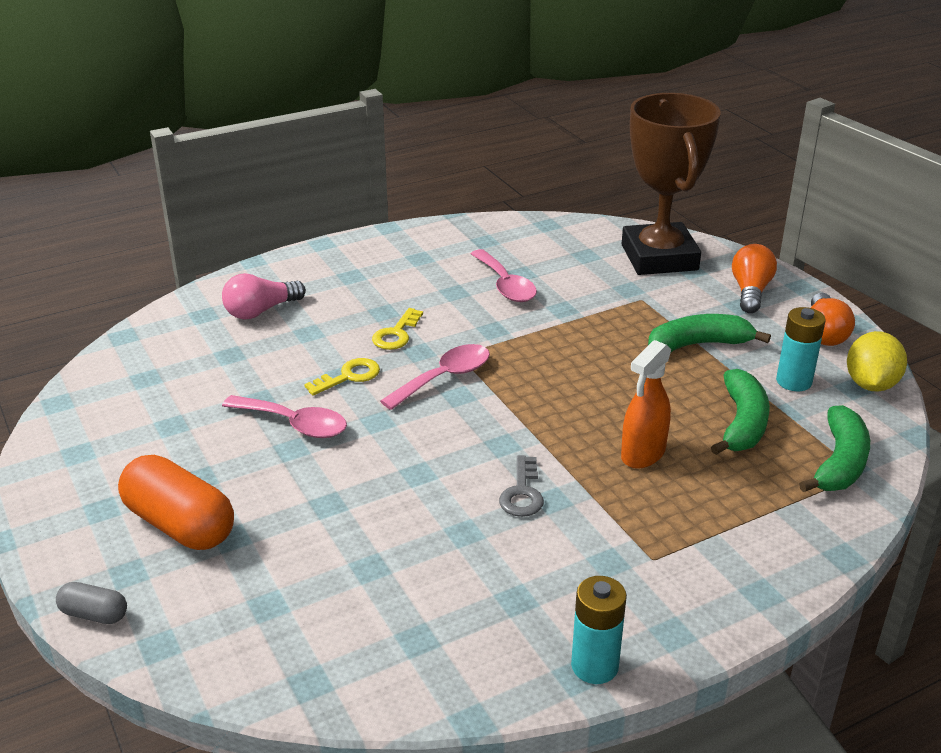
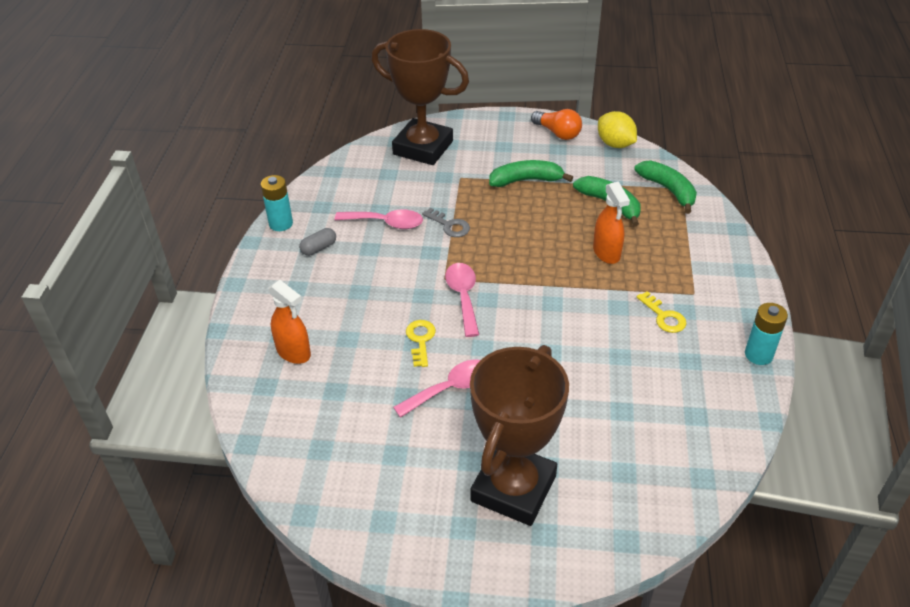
camera: 55 degrees left, 10 degrees up
grey capsule [56,582,127,624] -> grey capsule moved to [299,228,336,256]
orange capsule [118,455,234,550] -> brown trophy [470,345,569,526]
pink light bulb [222,273,306,319] -> orange spray bottle [268,280,311,364]
yellow key [372,308,423,350] -> yellow key moved to [637,291,686,333]
grey key [499,455,544,517] -> grey key moved to [422,208,470,237]
green banana [648,314,771,352] -> green banana turned 60 degrees clockwise [489,160,573,187]
orange light bulb [732,244,777,313] -> none
turquoise battery [776,307,826,391] -> turquoise battery moved to [261,175,293,231]

